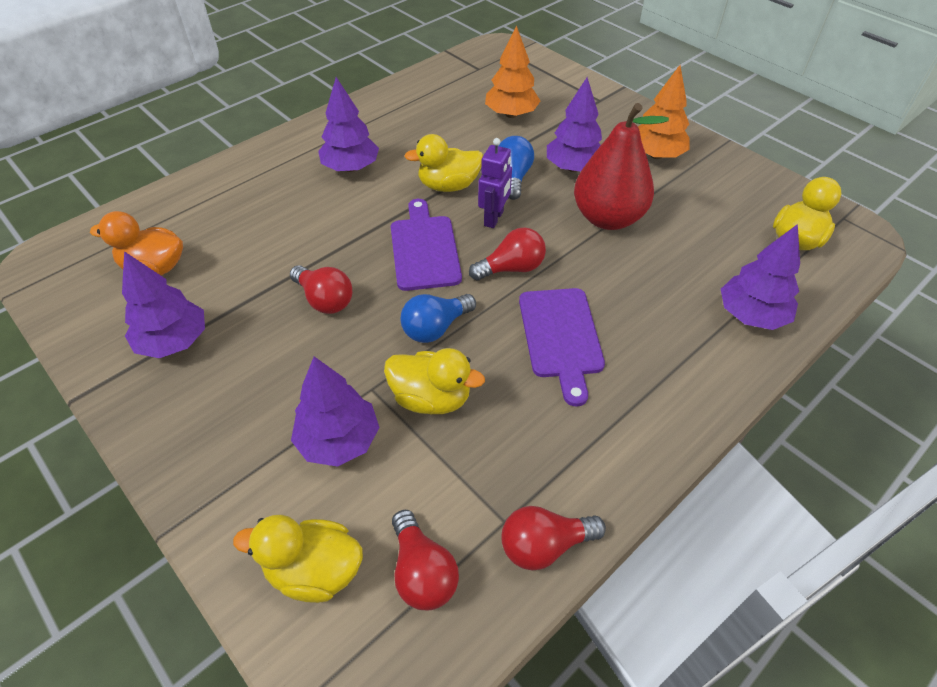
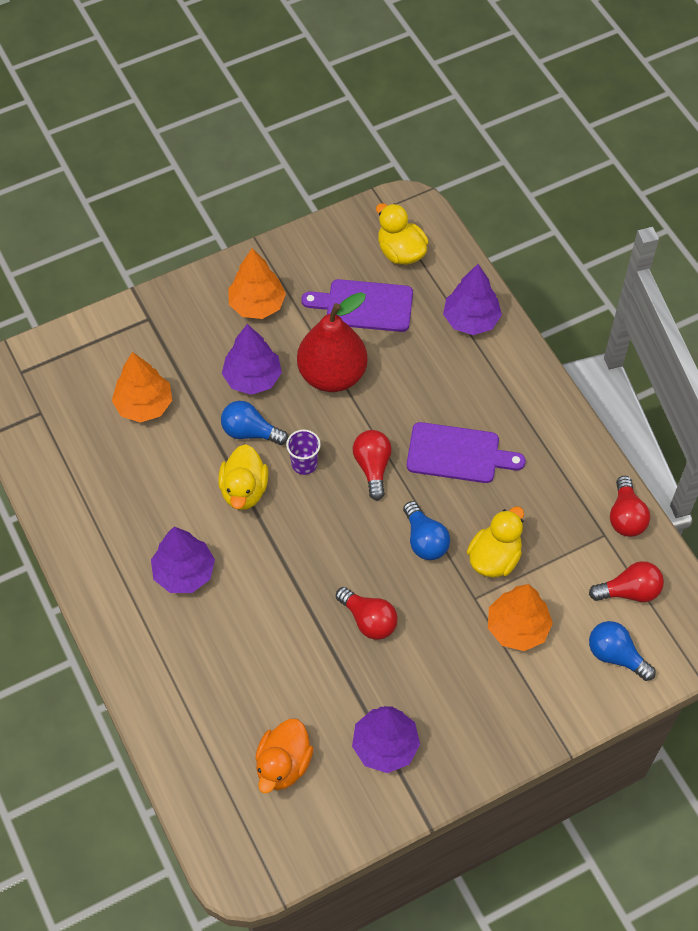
camera: 75 degrees left, 10 degrees up
yellow duck [233,515,363,603] -> blue light bulb [589,621,656,681]
red light bulb [290,265,352,314] -> red light bulb turned 75 degrees clockwise [336,587,398,640]
purple tree [291,356,379,467] -> orange tree [488,584,553,651]
purple cutting board [391,199,462,291] -> purple cutting board moved to [301,279,413,332]
purple robot [478,138,512,228] -> purple cup [286,429,321,475]

